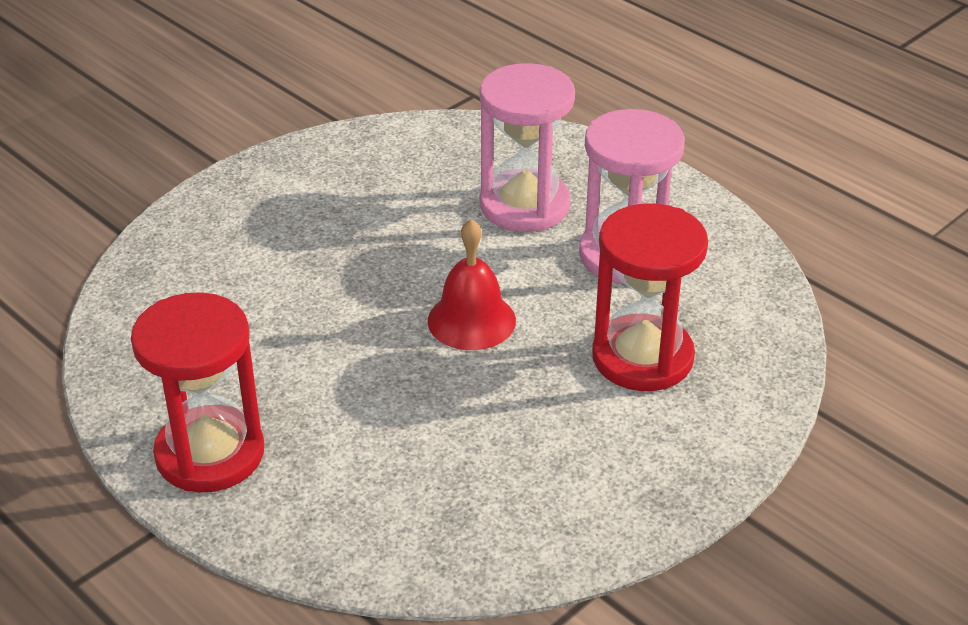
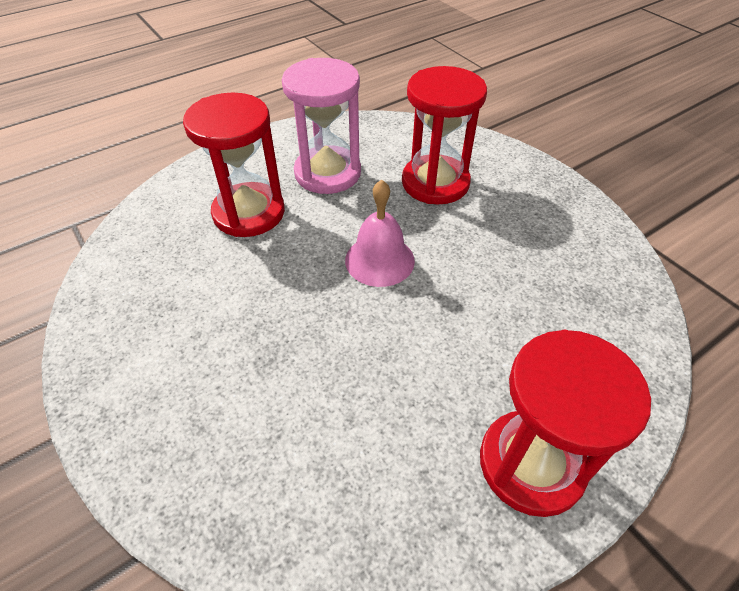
camera: 80 degrees left, 10 degrees up
red bell [428,219,516,350] -> pink bell [345,180,415,287]
pink hourglass [480,63,575,232] -> red hourglass [183,93,285,237]

